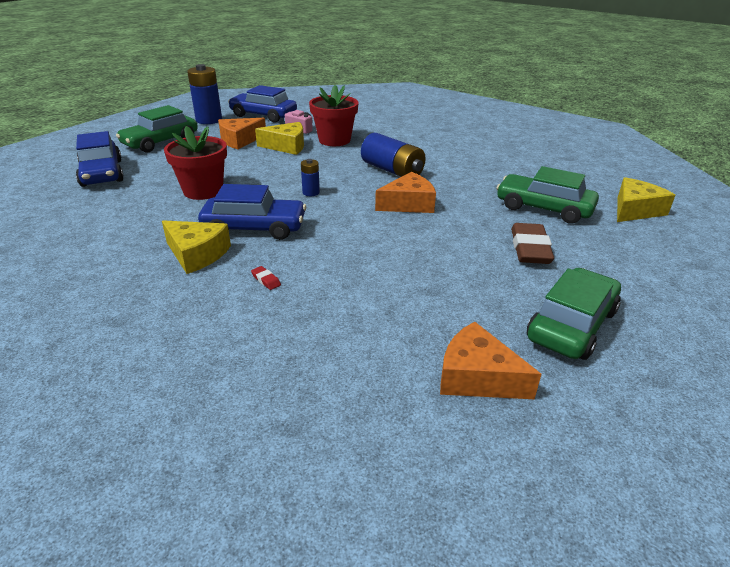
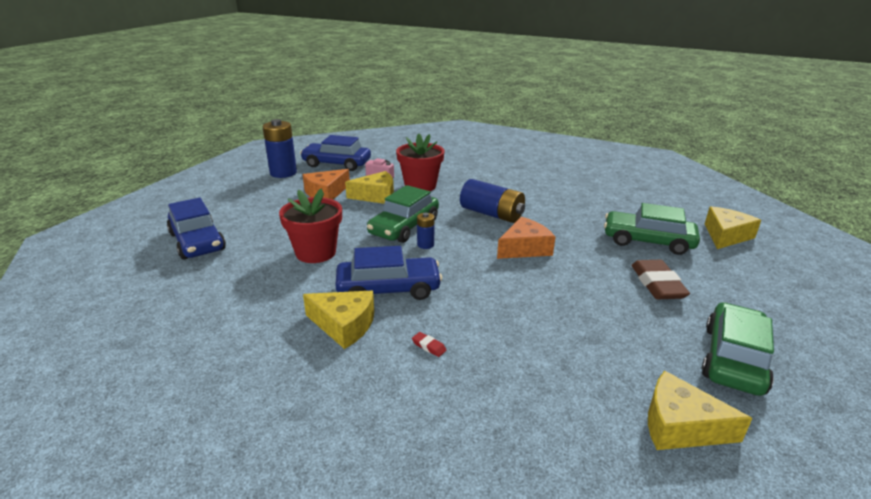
camera: 10 degrees left, 5 degrees down
green car [116,105,198,153] -> green car moved to [367,185,439,243]
orange cheese [440,322,541,399] -> yellow cheese [648,371,752,450]

